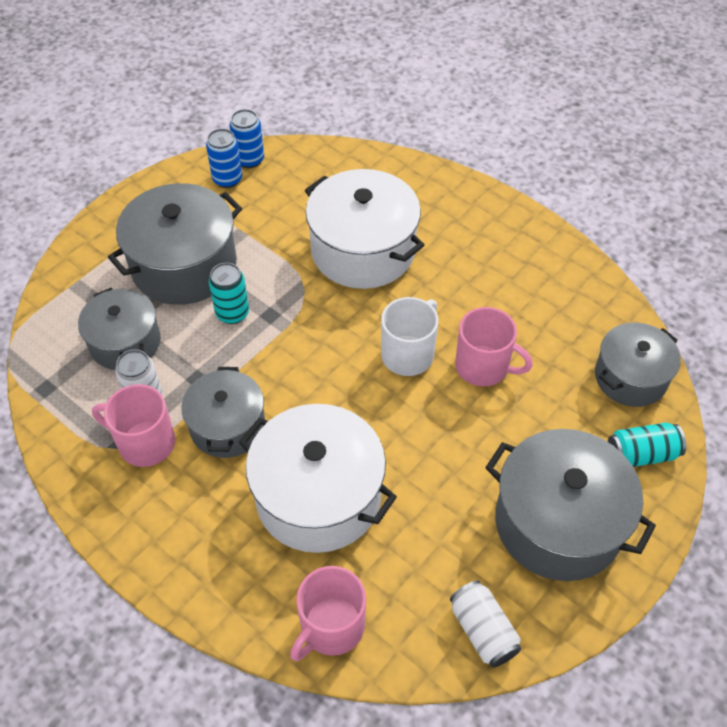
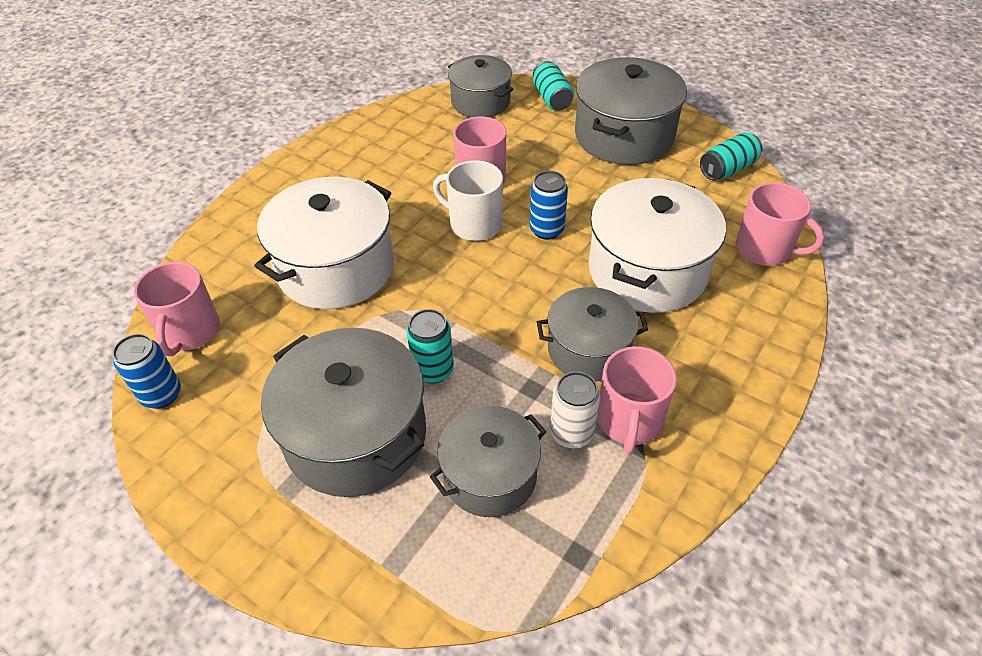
camera: 95 degrees left, 5 degrees down
blue can [206,129,242,188] -> blue can moved to [530,171,568,240]
white can [450,580,521,668] -> turquoise can [700,132,762,180]
none -> pink mug [134,261,220,356]

